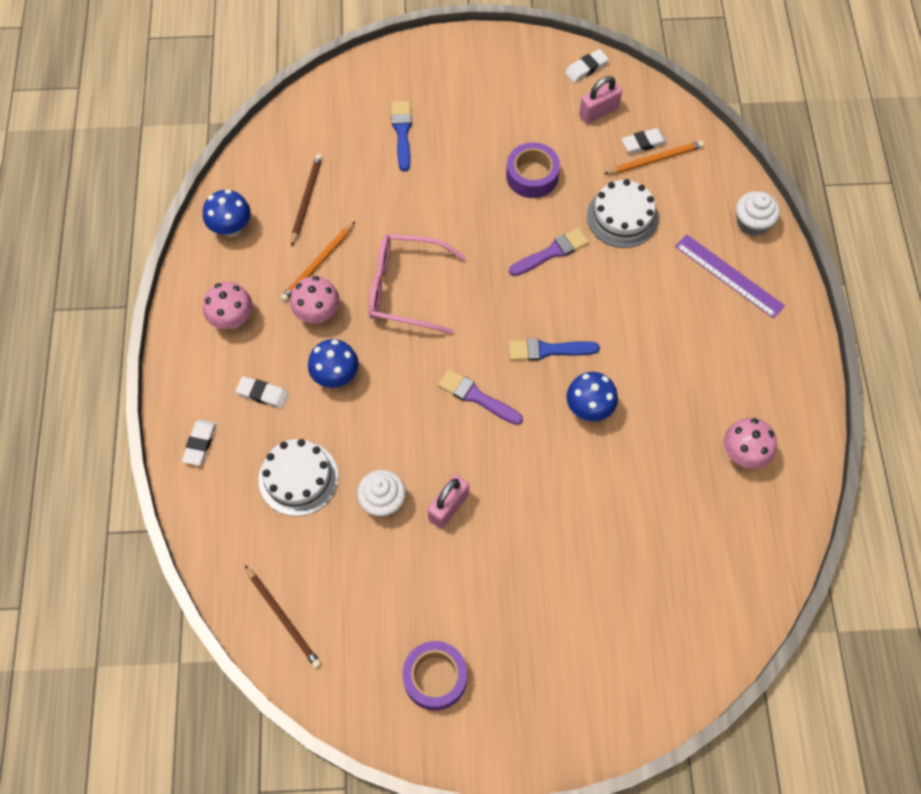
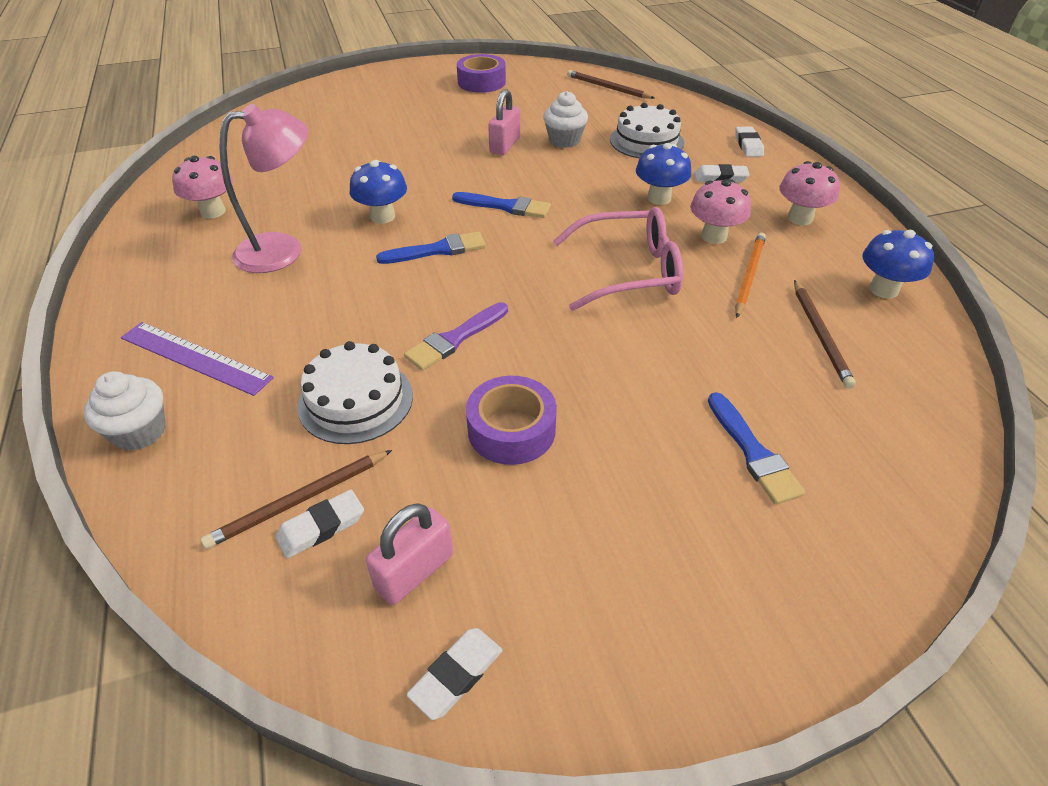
camera: 165 degrees right, 20 degrees down
purple brush [438,369,523,425] -> blue brush [452,192,551,218]
orange pencil [604,141,704,174] -> brown pencil [201,450,392,549]
none -> pink lamp [219,104,308,273]

